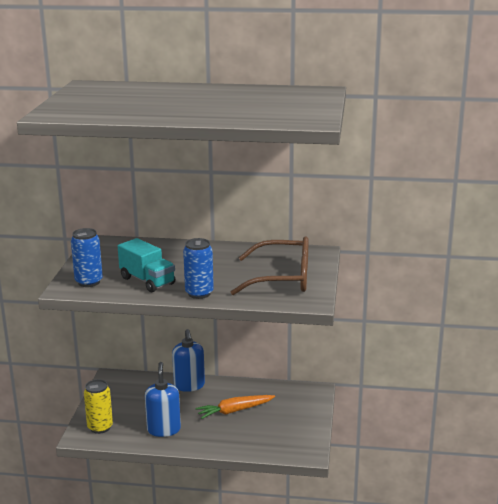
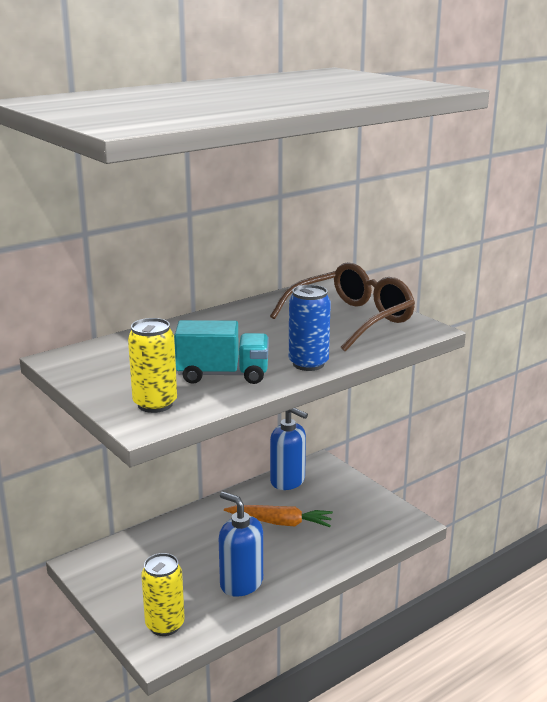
camera: 45 degrees left, 0 degrees up
blue can [71,228,103,287] -> yellow can [128,318,177,413]
blue soap dispenser [172,329,205,392] -> blue soap dispenser moved to [270,408,308,490]
orange carrot [196,395,275,419] -> orange carrot turned 105 degrees counterclockwise [224,505,333,527]

